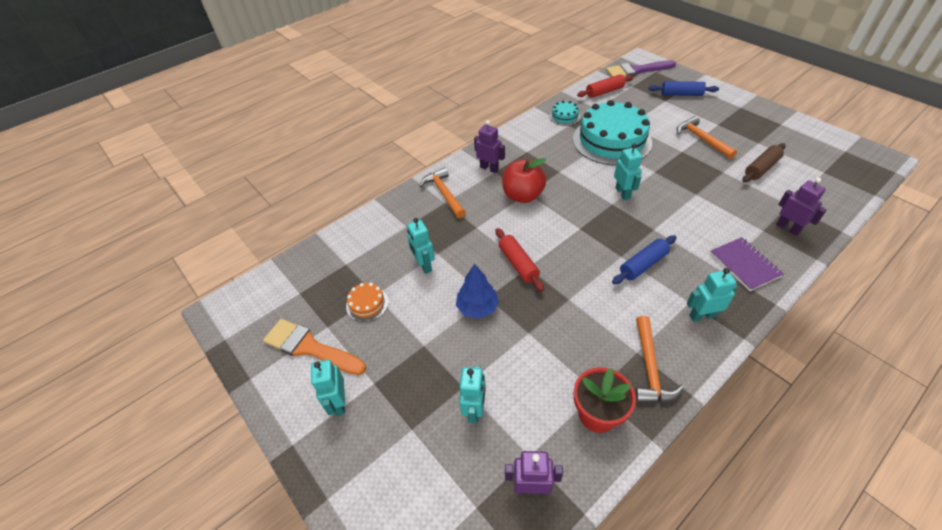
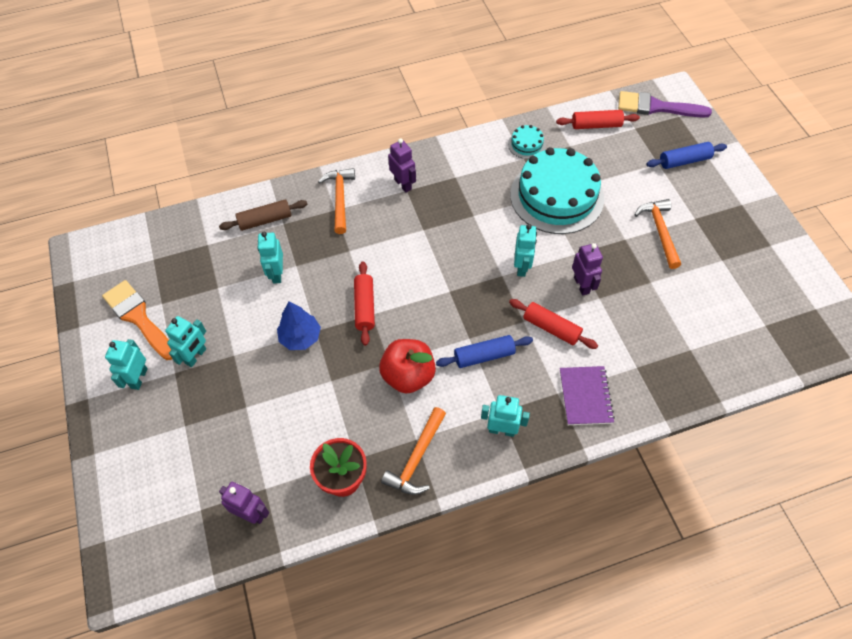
camera: 20 degrees right, 10 degrees up
orange cake [346,283,389,322] -> none
turquoise robot [459,366,486,423] -> turquoise robot moved to [165,316,206,367]
red apple [502,158,546,203] -> red apple moved to [379,339,436,394]
blue rolling pin [648,81,719,96] -> blue rolling pin turned 45 degrees counterclockwise [646,142,727,169]
brown rolling pin [742,143,786,183] -> brown rolling pin moved to [219,199,307,231]
purple robot [776,178,827,236] -> purple robot moved to [572,243,603,296]
none -> red rolling pin [509,299,598,349]

